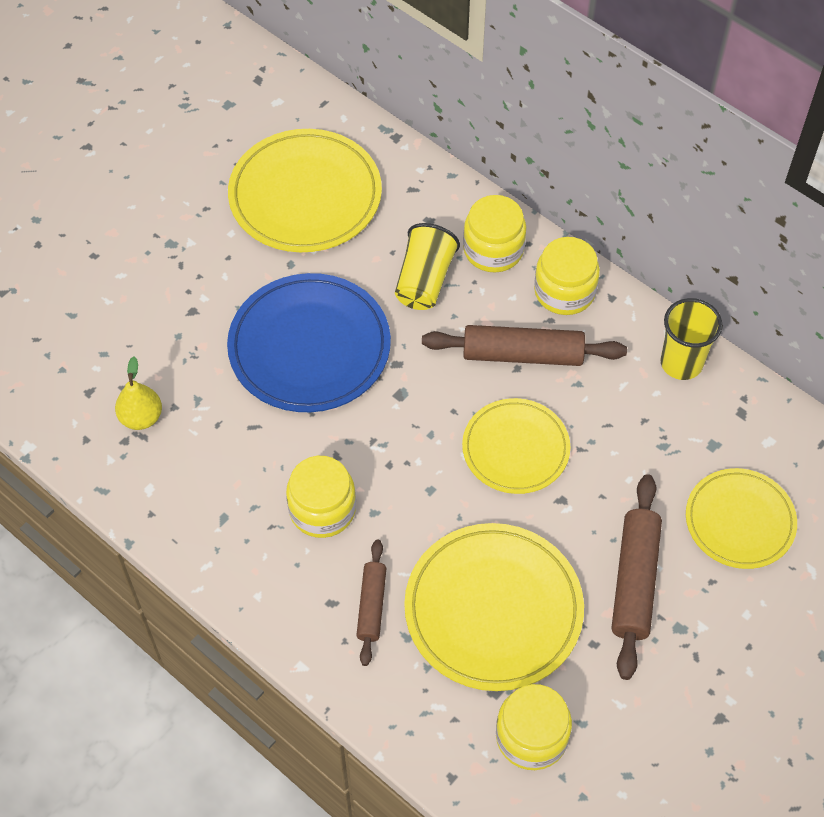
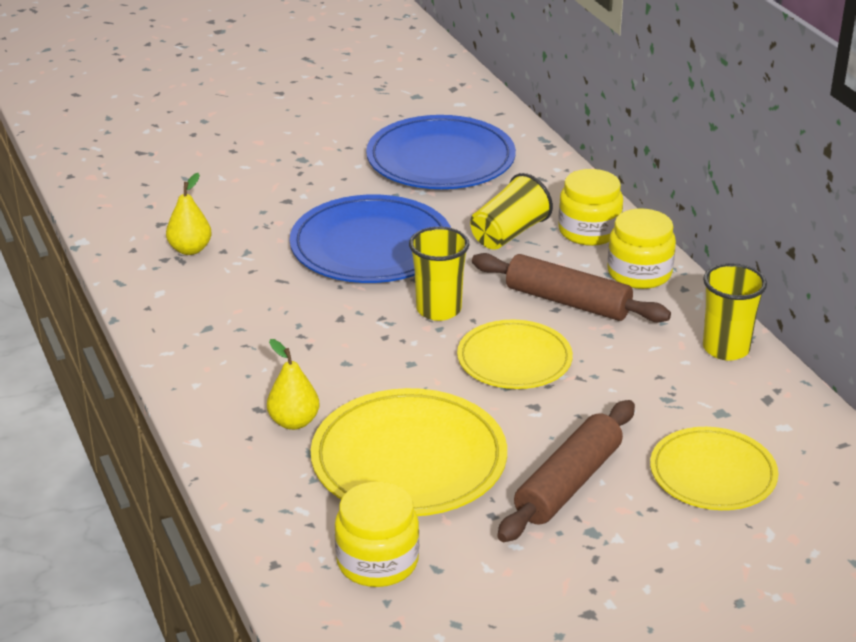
camera: 25 degrees right, 25 degrees down
yellow plate [228,129,382,252] -> blue plate [366,115,516,189]
yellow jar [286,456,356,538] -> none
brown rolling pin [356,540,386,666] -> yellow pear [267,339,320,430]
none -> yellow cup [409,227,469,321]

